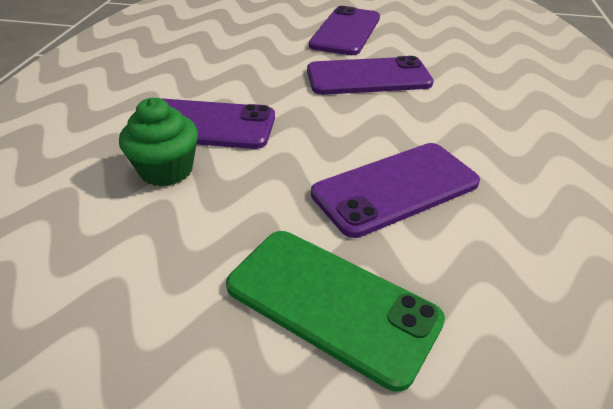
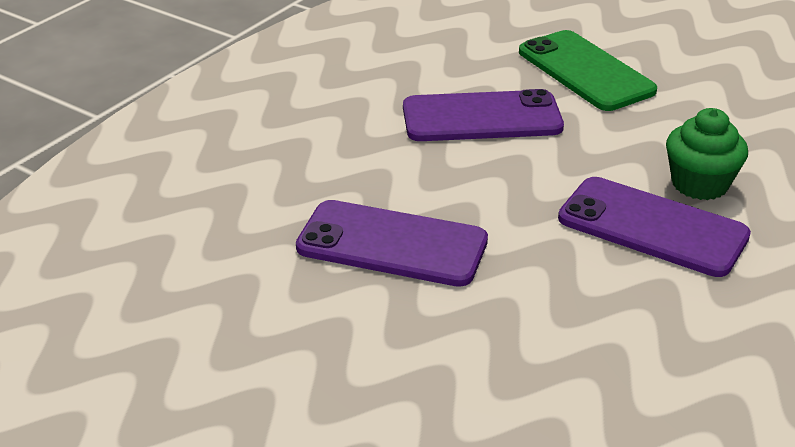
camera: 155 degrees left, 5 degrees down
purple phone [309,6,380,55] -> none

